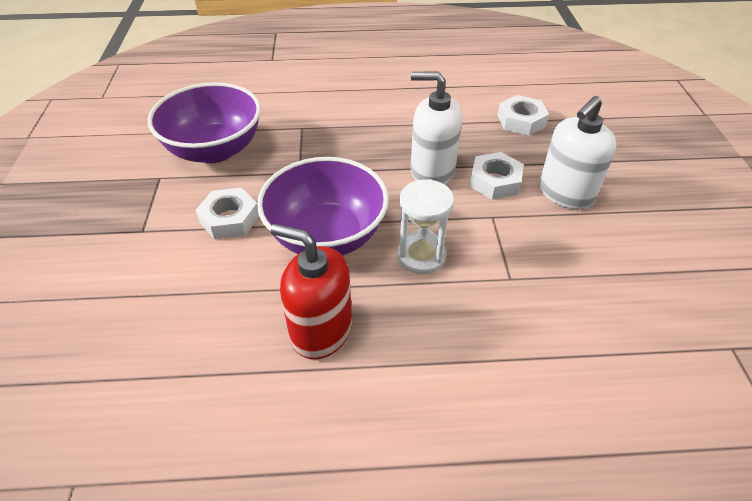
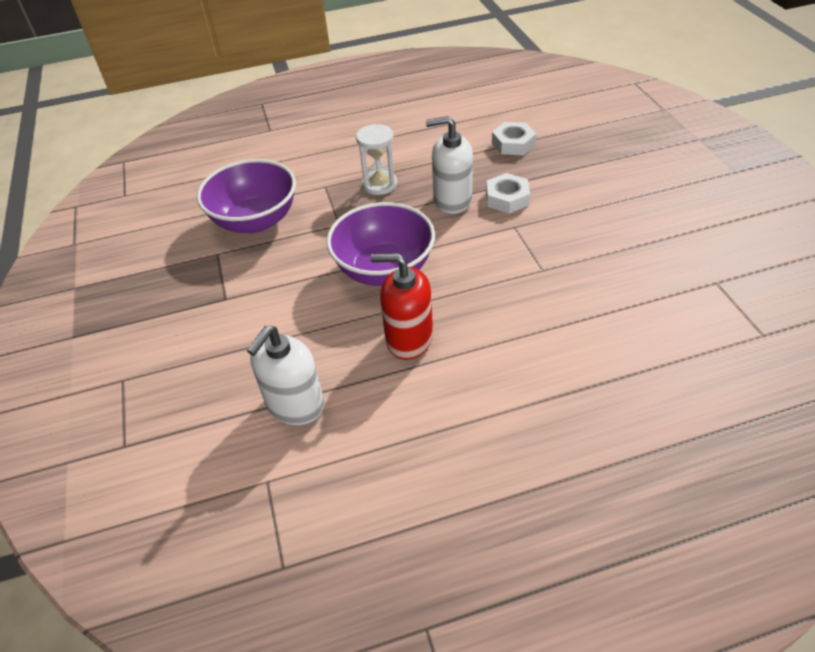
camera: 10 degrees left, 0 degrees up
white nut [196,187,259,239] -> none
white hourglass [397,179,454,274] -> white hourglass moved to [356,124,397,195]
white soap dispenser [539,96,617,209] -> white soap dispenser moved to [247,326,324,425]

